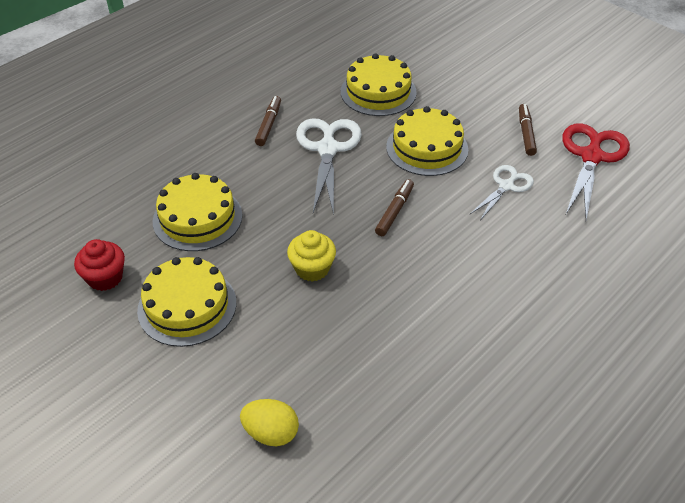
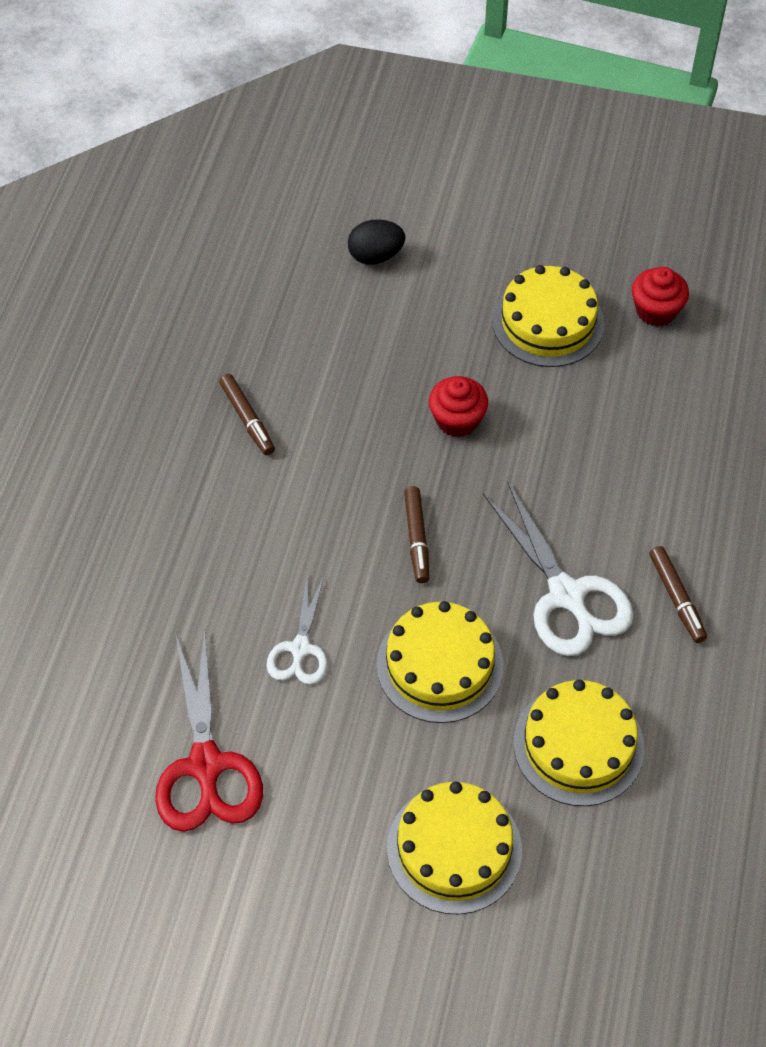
camera: 150 degrees right, 10 degrees up
yellow cake [153,173,242,251] -> yellow cake moved to [387,782,522,915]
yellow egg [240,399,299,446] -> black egg [348,219,405,265]
yellow cupcake [287,230,336,282] -> red cupcake [429,376,488,437]
brown marker [519,104,537,156] -> brown marker moved to [219,374,275,455]

